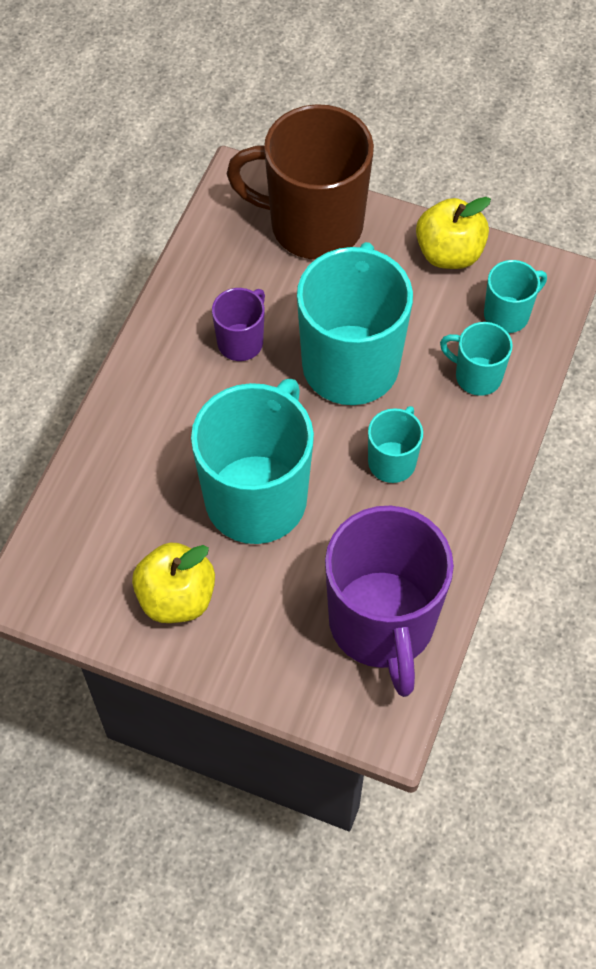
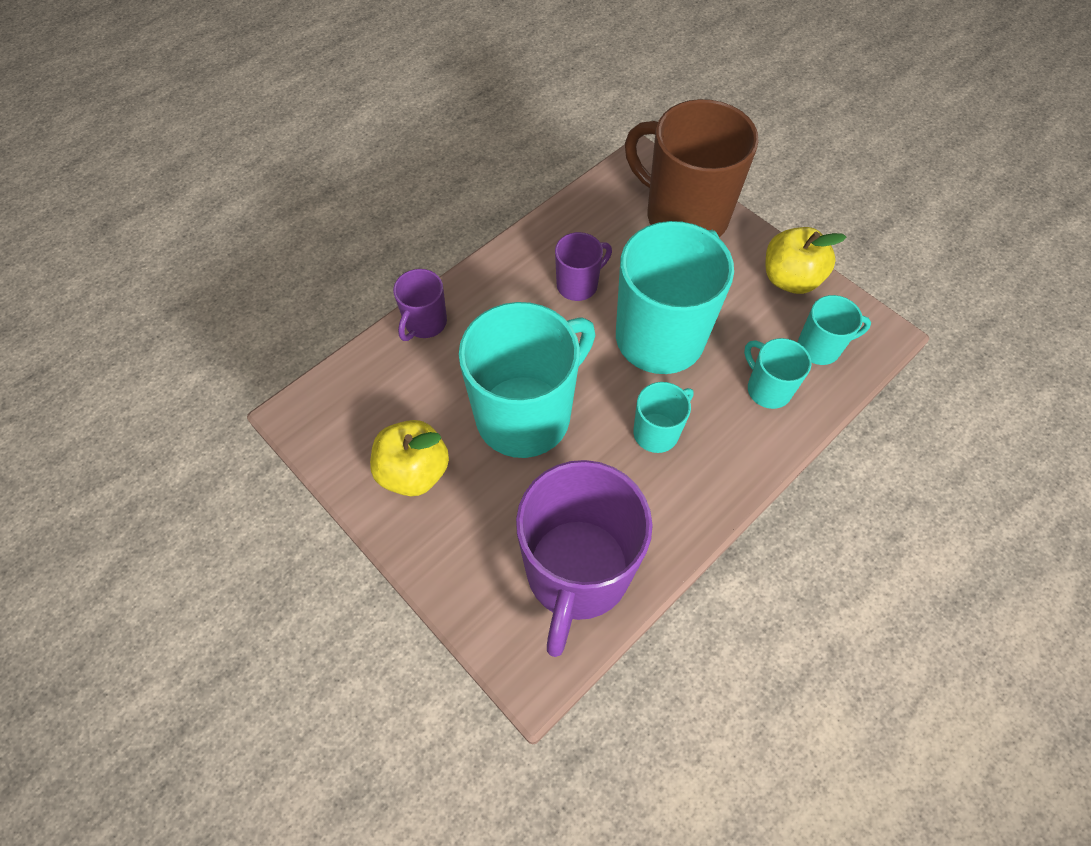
camera: 25 degrees right, 0 degrees up
none -> purple mug [393,269,447,341]

